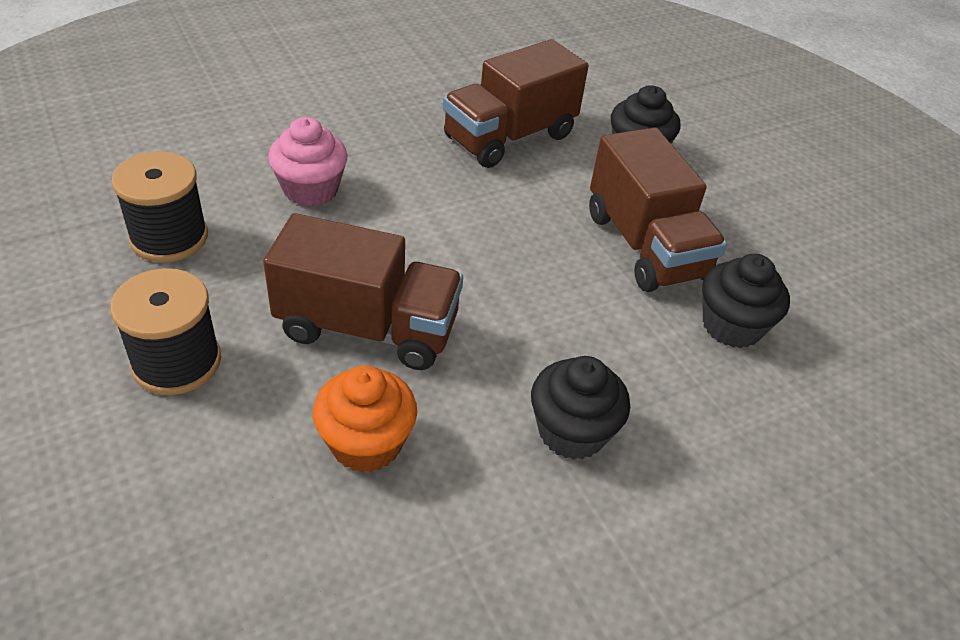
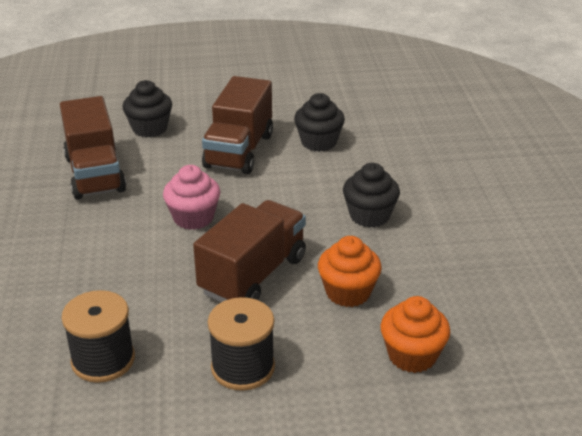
camera: 65 degrees left, 10 degrees down
pink cupcake [268,117,348,207] -> pink cupcake moved to [163,165,220,230]
brown truck [589,127,727,292] -> brown truck turned 105 degrees clockwise [202,76,273,174]
none -> orange cupcake [381,296,450,373]

